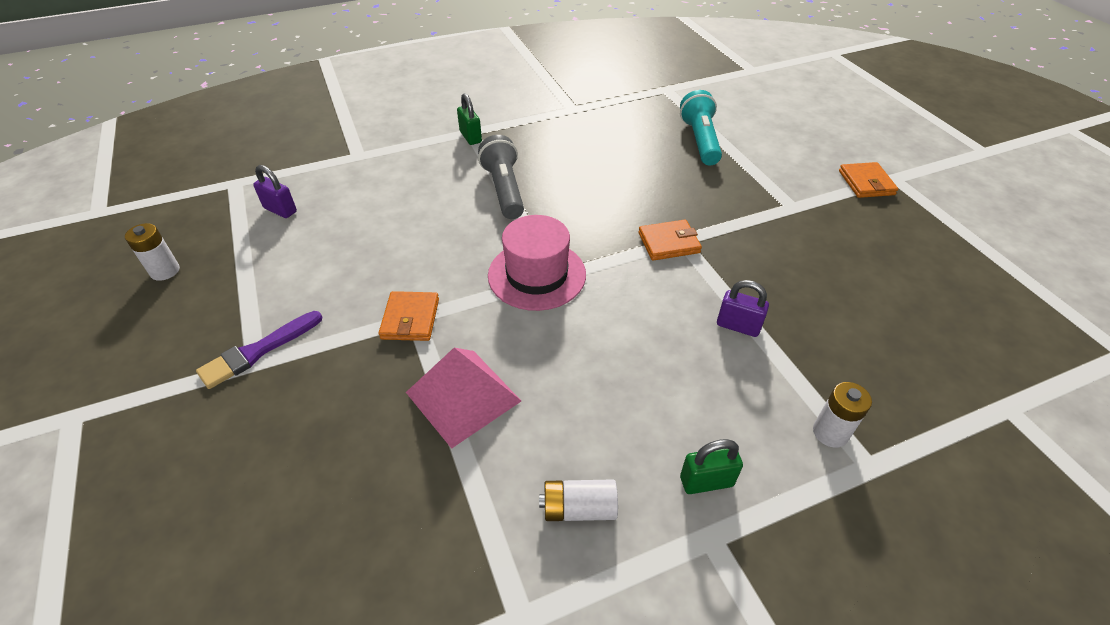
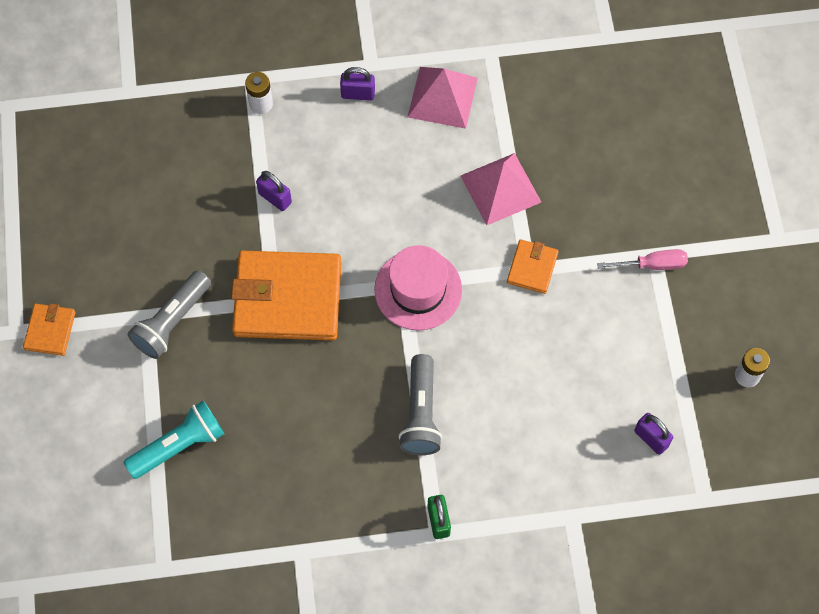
camera: 165 degrees left, 20 degrees up
purple brush [196,311,322,389] -> pink screwdriver [597,249,688,270]
white battery [539,479,618,521] -> pink pyramid [408,67,478,129]
orange wallet [638,220,702,261] -> orange wallet [231,251,342,340], size x2.13
turquoise flashlight [680,90,722,165] -> turquoise flashlight turned 135 degrees counterclockwise [124,401,224,479]
green padlock [680,439,743,494] -> purple padlock [340,67,375,101]
none -> grey flashlight [128,270,211,359]

